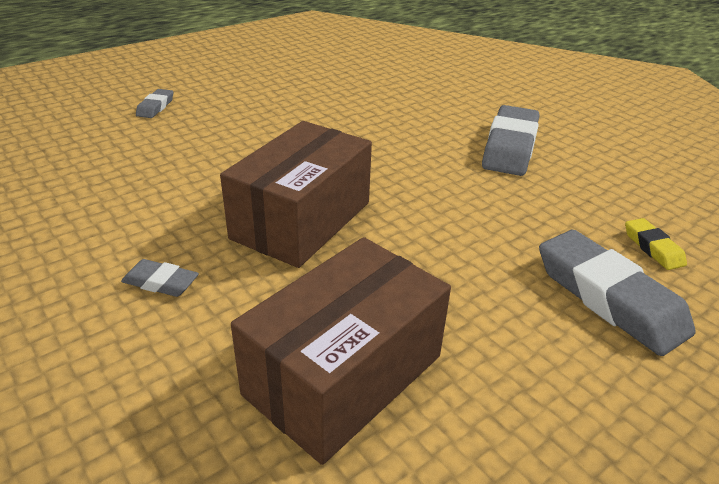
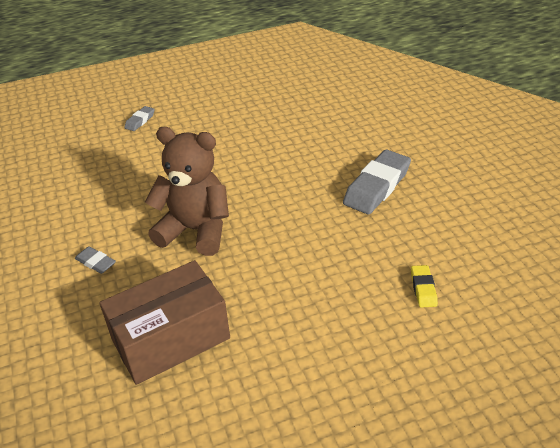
camera: 20 degrees right, 5 degrees up
brown box [220,121,372,268] -> brown teddy bear [145,127,229,256]
grey eraser [539,230,696,356] -> none

